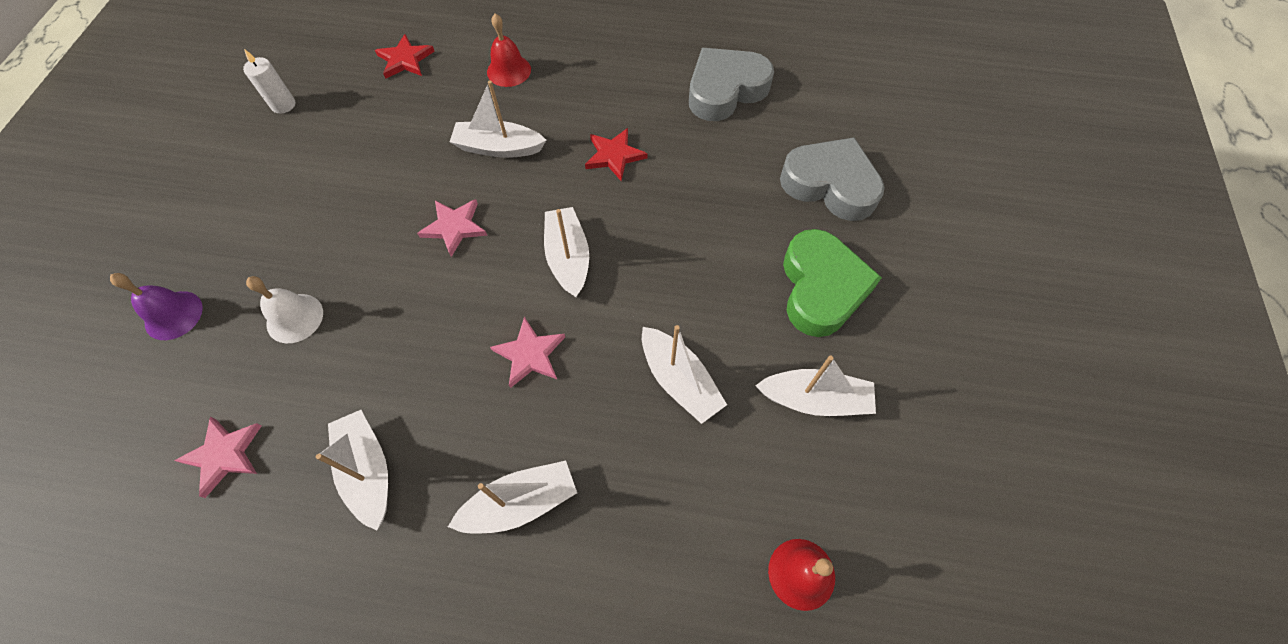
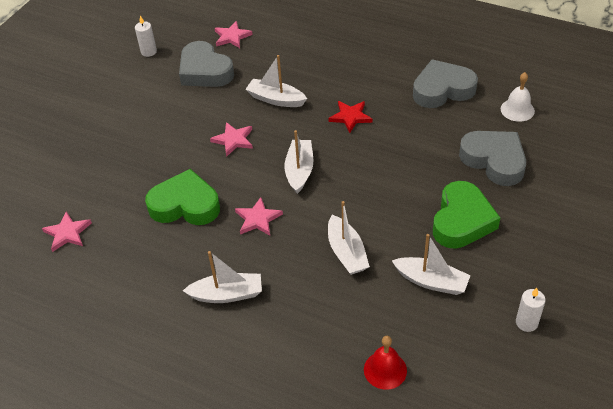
camera: 20 degrees right, 15 degrees down
purple bell [110,273,203,340] -> none
white bell [246,276,323,343] -> white bell moved to [501,72,535,122]
white boat [316,410,388,530] -> none
red star [375,34,435,79] -> pink star [215,21,253,48]
red bell [487,14,531,87] -> none
none -> green heart [145,169,220,225]
none -> grey heart [179,41,234,87]
none -> white candle [516,288,546,332]

